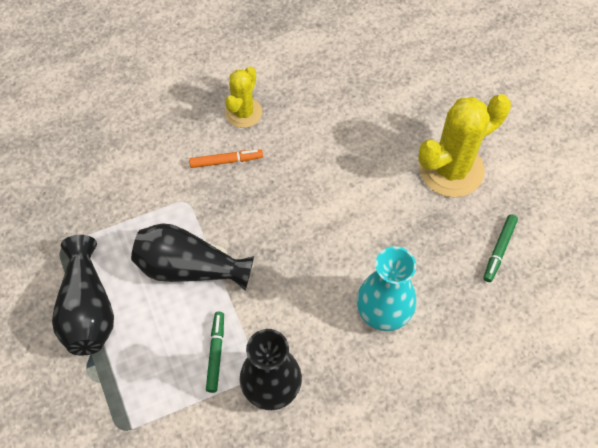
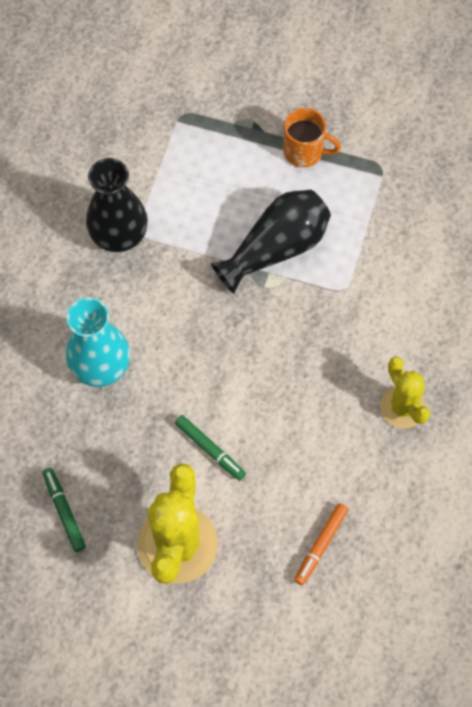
camera: 130 degrees right, 5 degrees up
black vase [52,235,114,356] -> orange mug [283,108,341,168]
orange marker [189,149,263,168] -> orange marker moved to [294,503,348,585]
green marker [206,312,224,393] -> green marker moved to [175,415,246,481]

